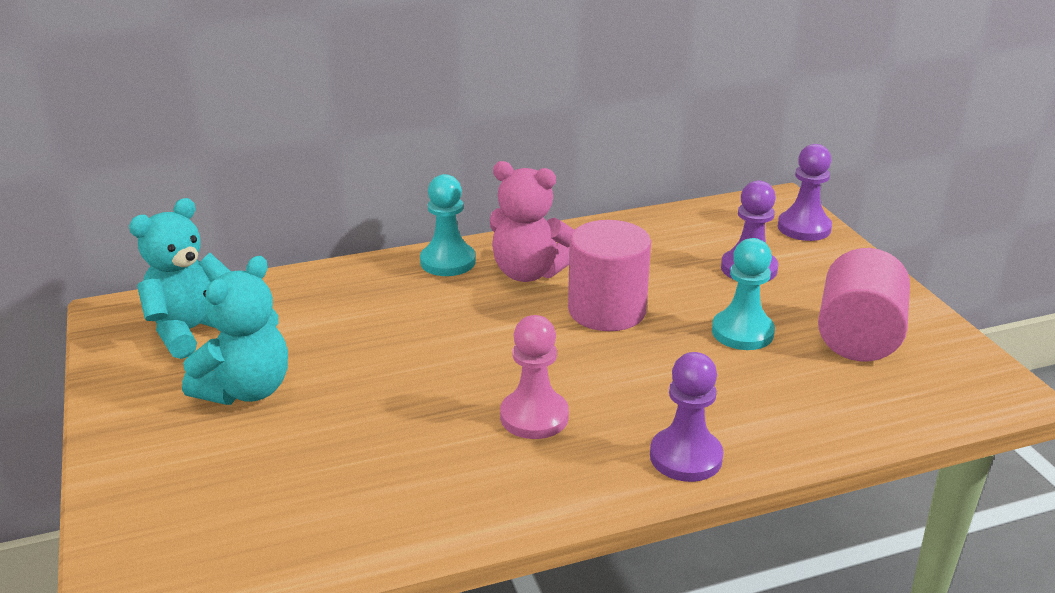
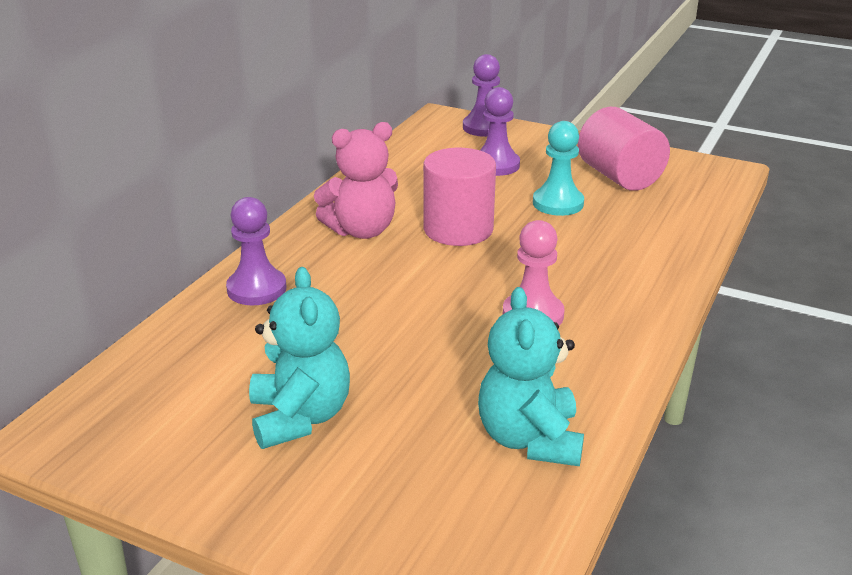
camera: 45 degrees left, 0 degrees up
turquoise teddy bear [129,198,231,359] -> turquoise teddy bear moved to [478,287,584,466]
turquoise pawn [420,174,476,276] -> none
purple pawn [650,352,724,482] -> purple pawn moved to [226,197,287,305]

